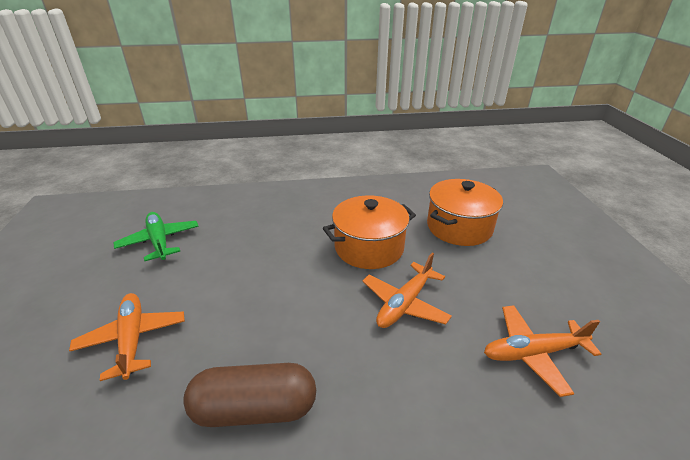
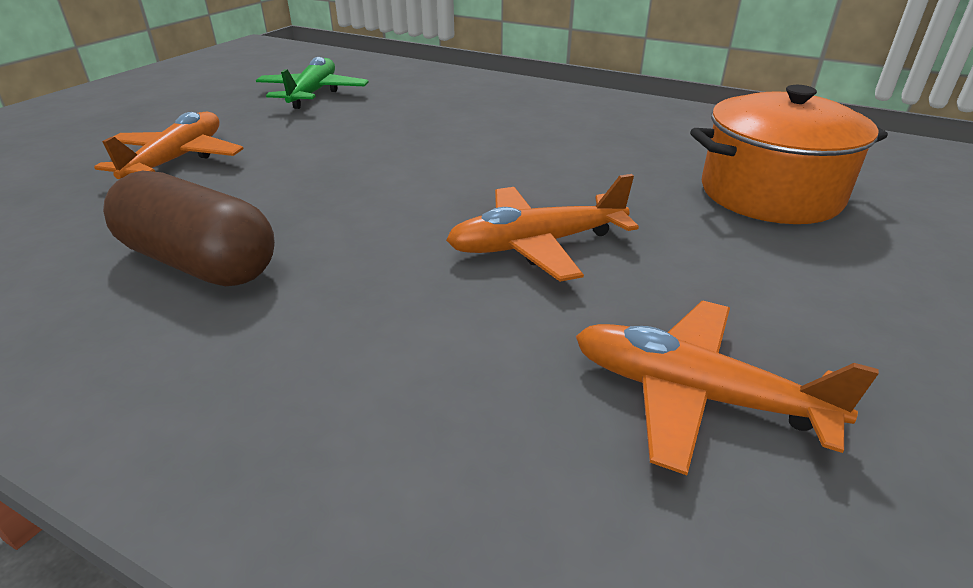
camera: 35 degrees right, 0 degrees up
orange pot [323,195,416,269] -> none

